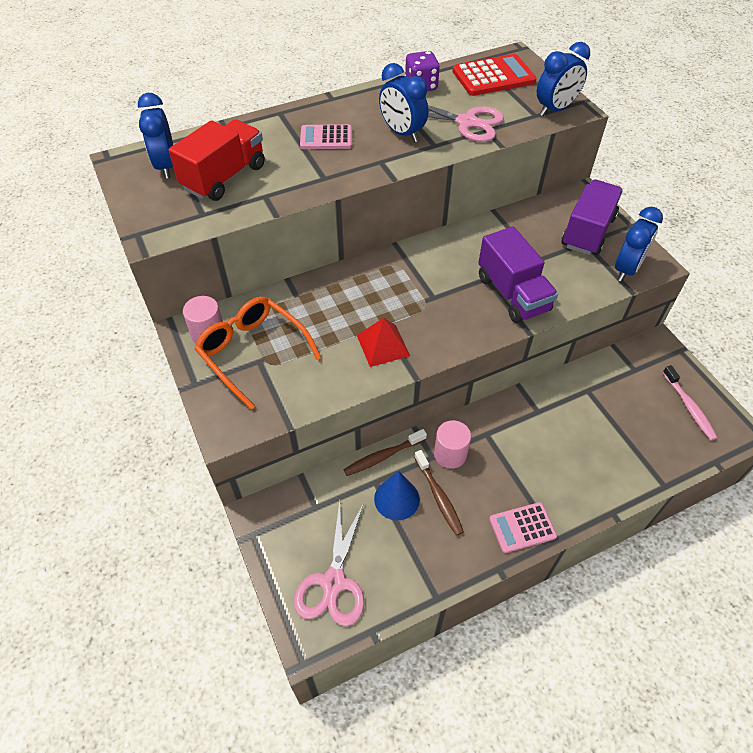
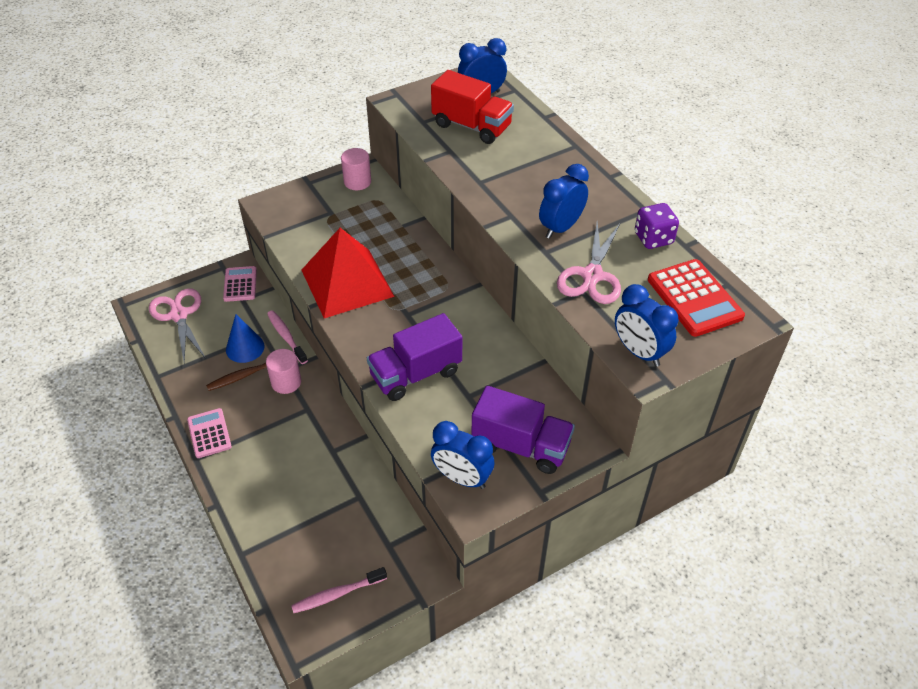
camera: 85 degrees right, 5 degrees down
orange glasses [195,297,321,409] -> none
pink scissors [294,500,364,626] -> pink scissors turned 60 degrees clockwise [149,288,206,363]
pink calculator [300,124,352,149] -> pink calculator moved to [223,266,257,302]
brown toothbrush [343,429,427,476] -> pink toothbrush [267,310,308,364]
red pyramid [357,318,410,367] -> red pyramid [302,228,395,318], size x1.94

